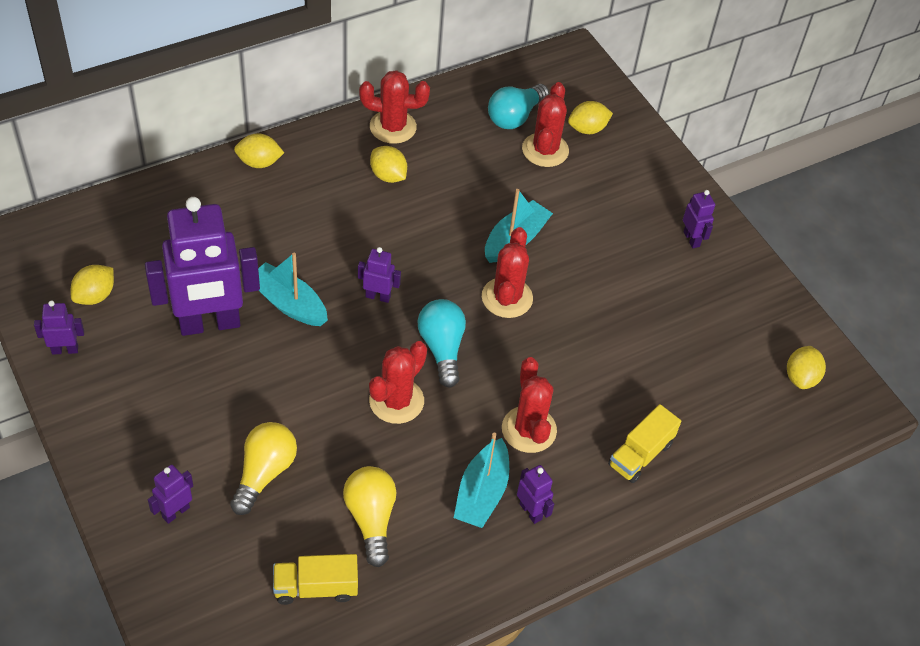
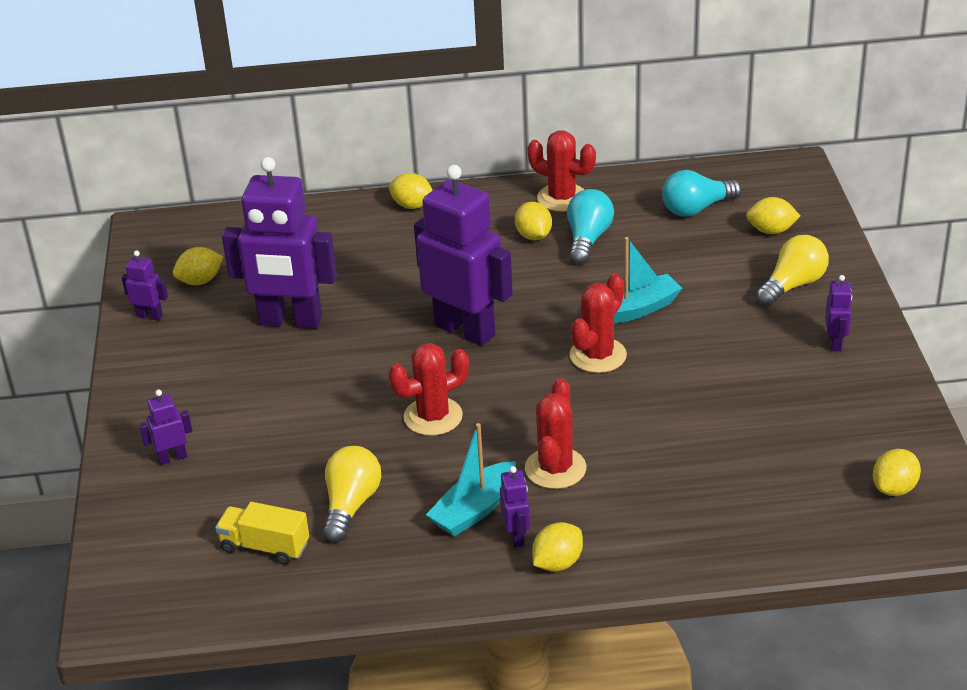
camera: 30 degrees right, 15 degrees down
yellow light bulb [230,422,297,515] -> yellow light bulb moved to [756,235,829,306]
turquoise boat [258,252,328,326] -> none
purple robot [358,247,401,303] -> purple robot [414,165,513,346], size x2.37
turquoise light bulb [417,299,466,388] -> turquoise light bulb moved to [567,189,614,264]
red cactus [522,82,569,167] -> none
yellow truck [608,404,681,483] -> none
none -> yellow lemon [532,522,583,572]

